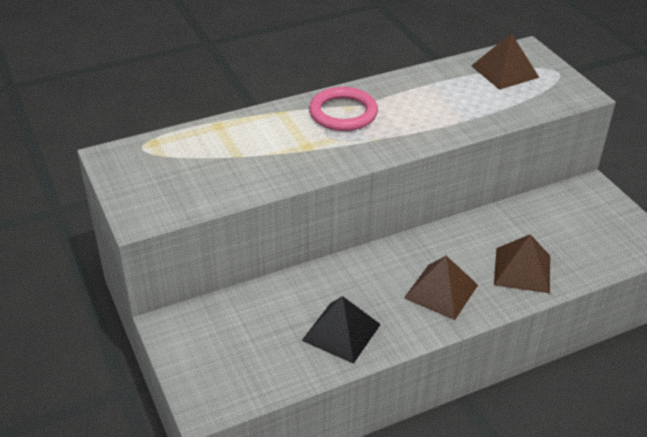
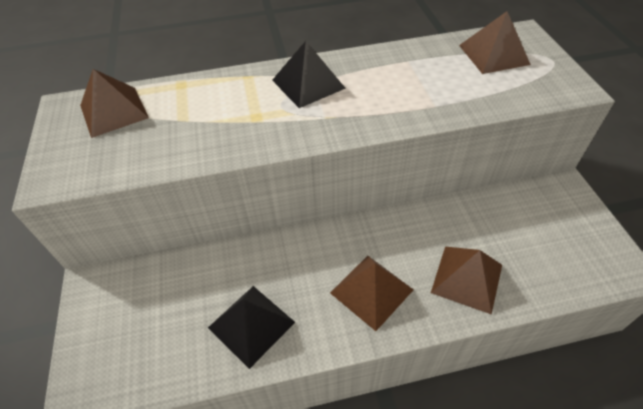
camera: 15 degrees right, 10 degrees up
pink ring [309,87,378,131] -> black pyramid [272,41,346,108]
none -> brown pyramid [80,69,149,138]

